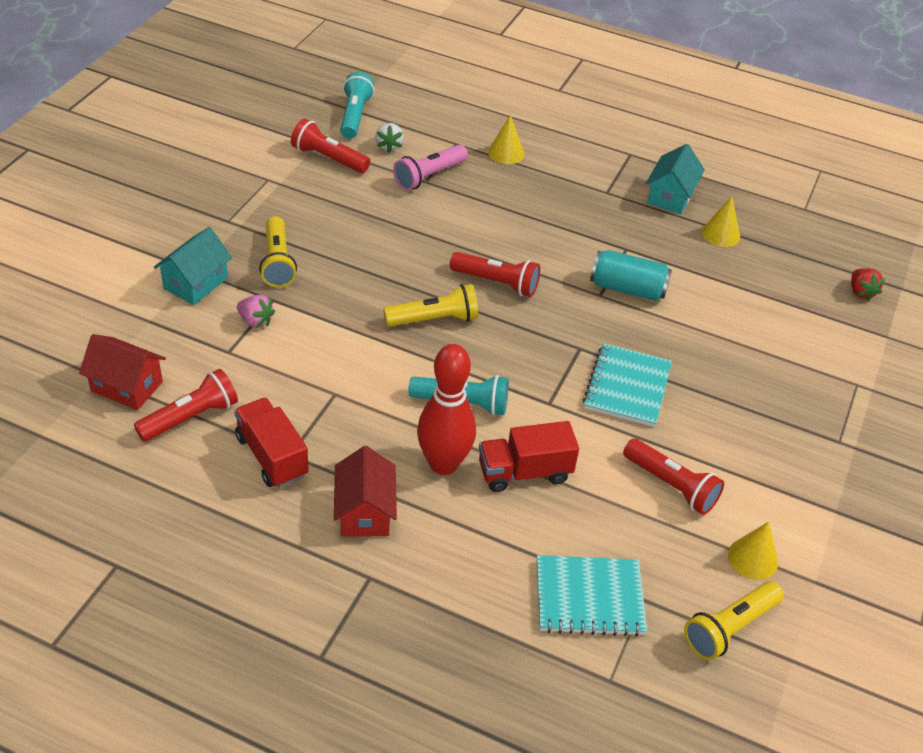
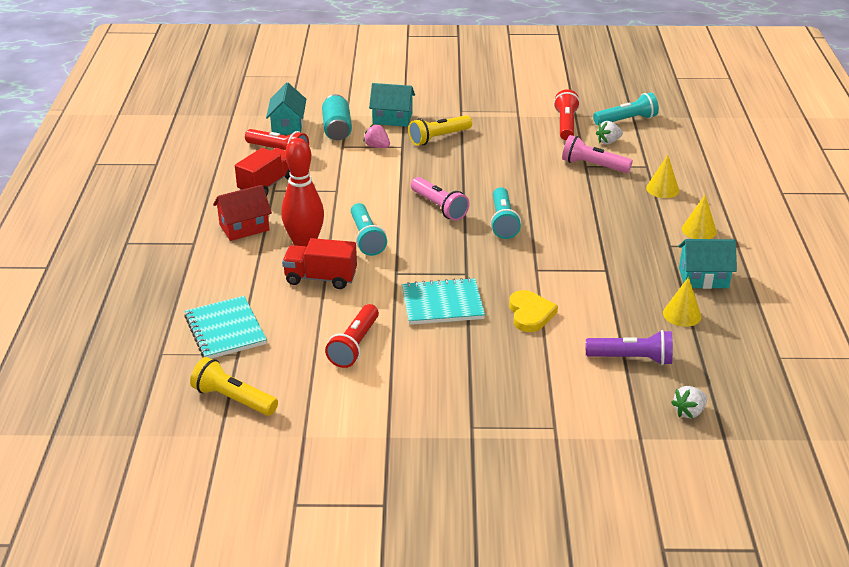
camera: 70 degrees right, 10 degrees down
red house [79,334,166,410] -> turquoise house [266,82,306,135]
pink strawberry [237,295,275,328] -> pink strawberry turned 120 degrees clockwise [363,124,390,148]
yellow flashlight [383,284,478,327] -> pink flashlight [411,177,470,221]
red flashlight [450,252,540,297] -> turquoise flashlight [491,187,521,239]
red truck [479,421,579,492] -> red truck turned 45 degrees counterclockwise [282,238,357,289]
turquoise can [590,250,672,301] -> turquoise can moved to [322,94,352,140]
yellow cone [728,522,778,580] -> yellow cone moved to [682,194,717,239]
red strawberry [851,268,885,301] -> white strawberry [671,386,707,418]
none -> yellow heart [509,290,558,332]
none -> purple flashlight [586,330,673,365]

